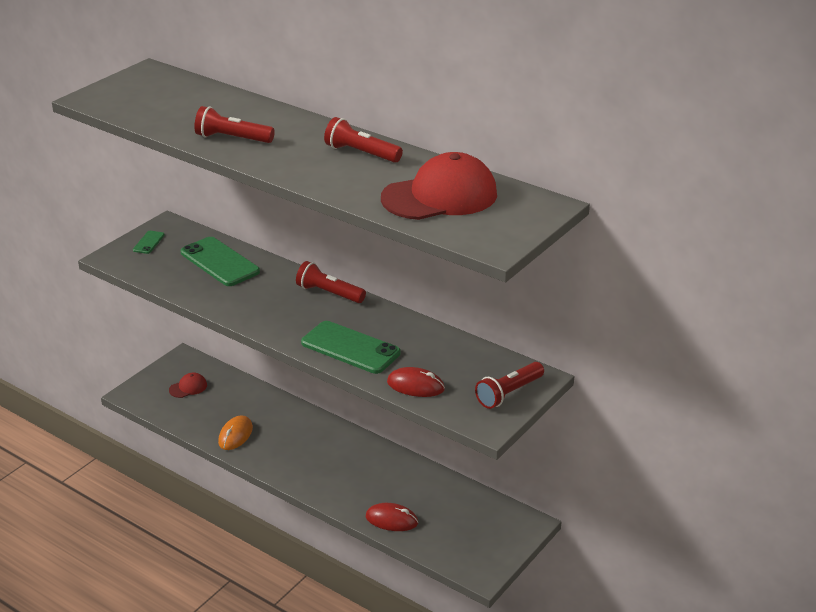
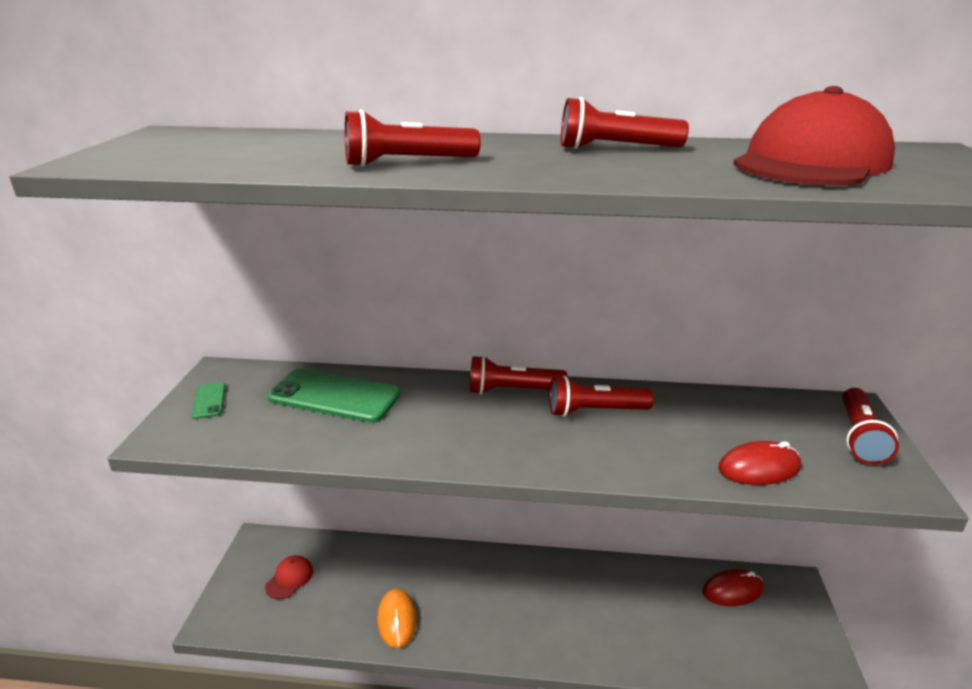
camera: 30 degrees left, 5 degrees down
green phone [301,321,401,374] -> none
red mouse [366,503,418,531] -> red mouse moved to [702,569,764,606]
none -> red flashlight [549,376,654,417]

